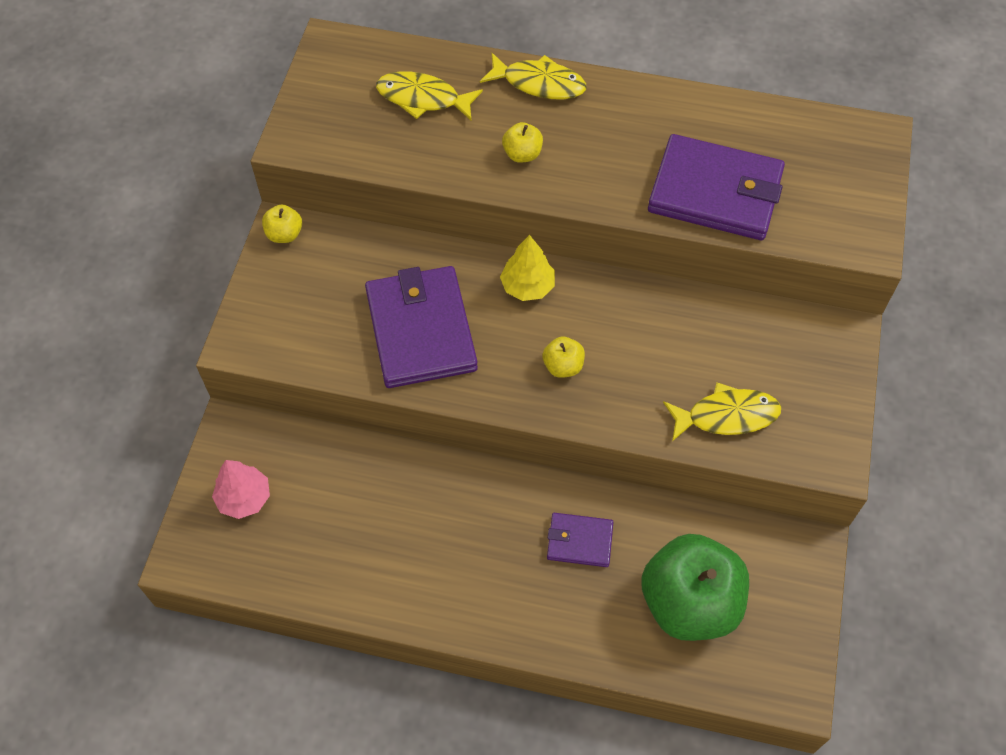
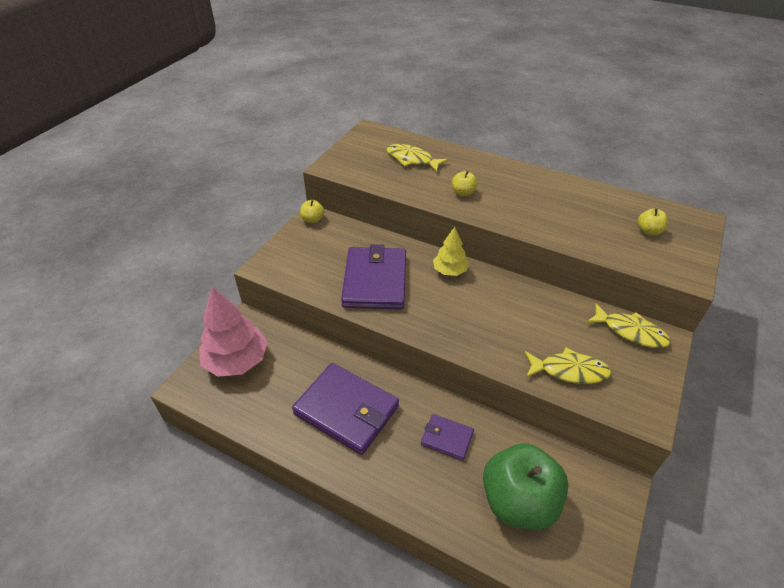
camera: 15 degrees right, 15 degrees down
pink tree [212,460,270,519] -> pink tree [199,287,268,377], size x1.77
yellow fish [480,53,586,100] -> yellow fish moved to [586,303,671,348]
yellow apple [542,337,585,378] -> yellow apple moved to [638,208,668,236]
purple wallet [648,134,785,240] -> purple wallet moved to [292,363,399,455]

